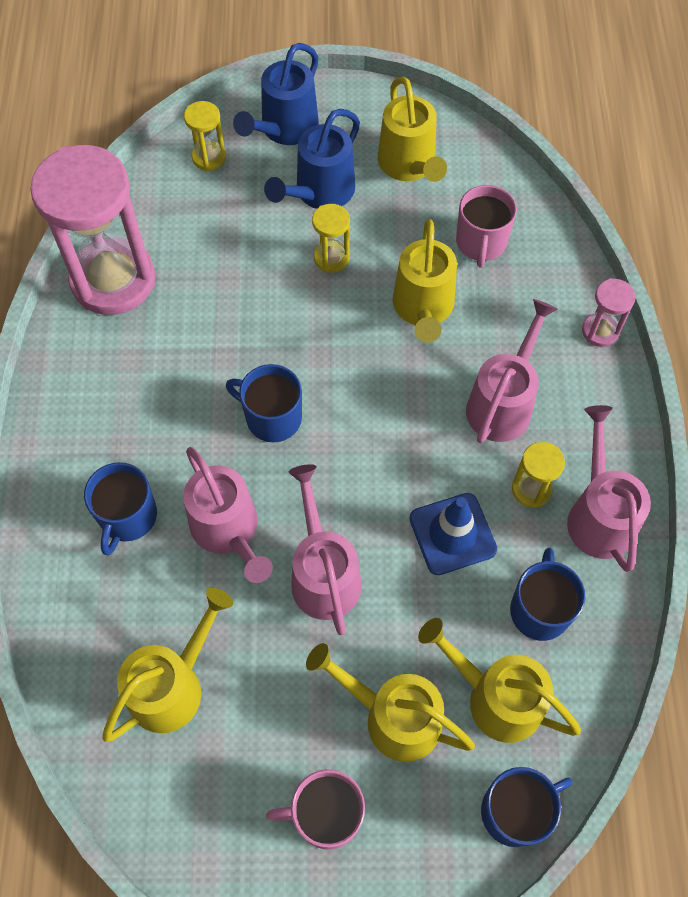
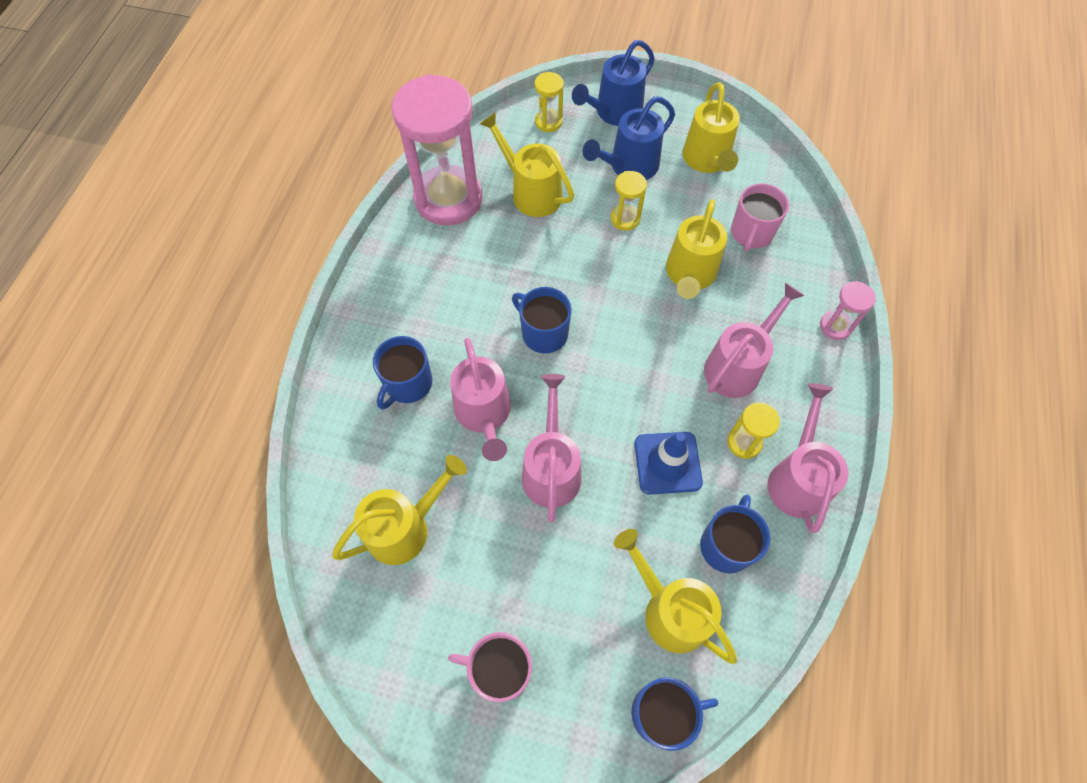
camera: 15 degrees right, 0 degrees up
yellow watering can [306,643,475,762] -> yellow watering can moved to [480,112,574,217]

